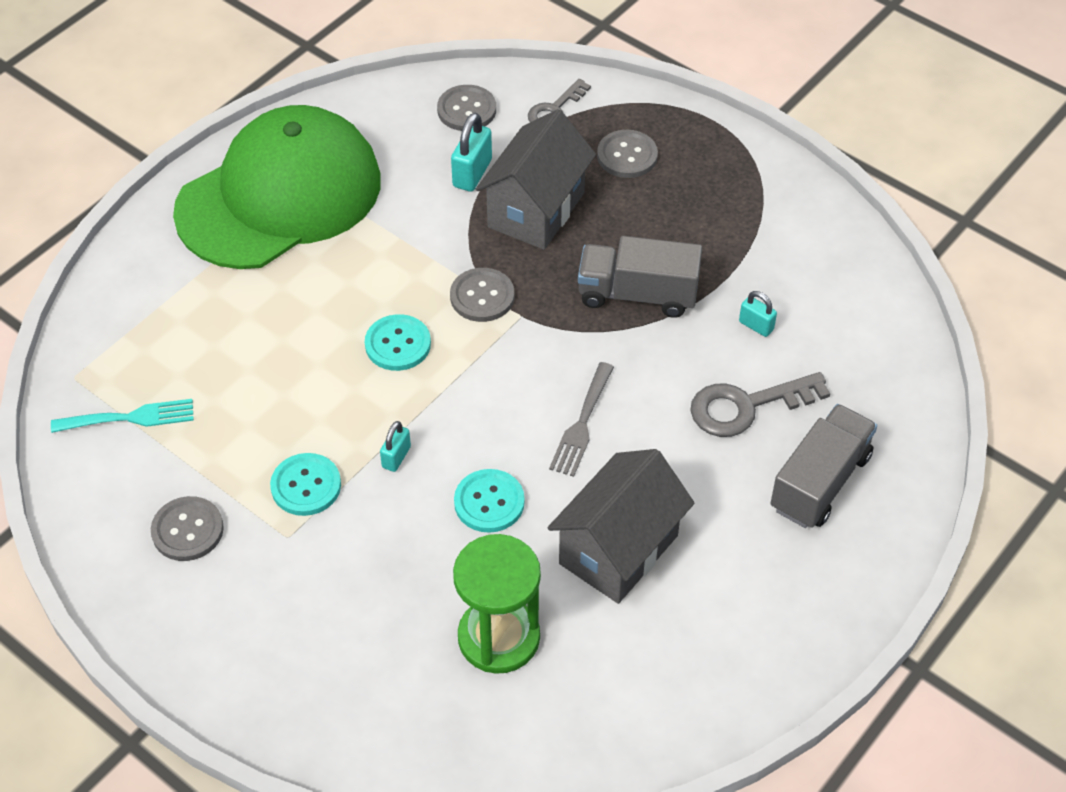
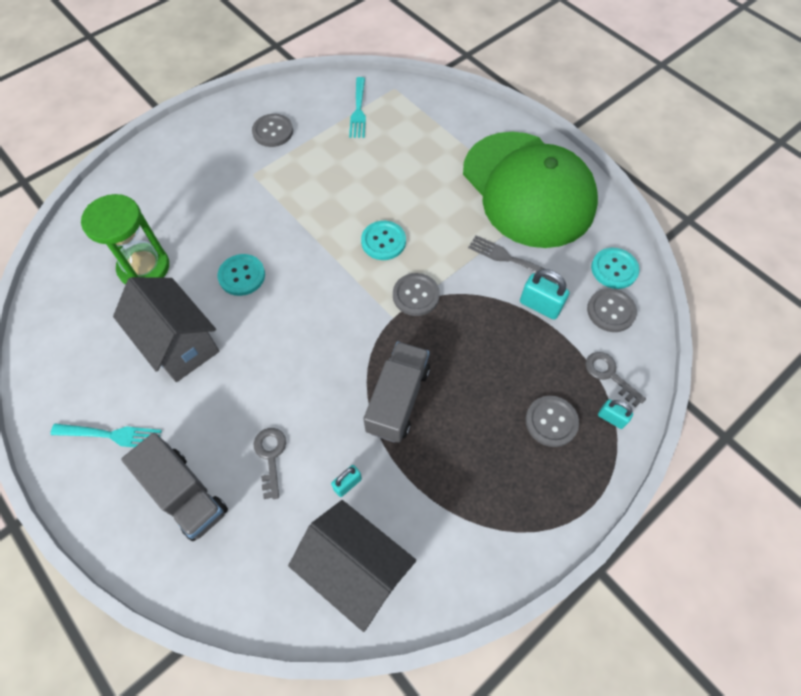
camera: 100 degrees right, 10 degrees up
turquoise button [270,453,341,516] -> turquoise button moved to [591,248,640,289]
turquoise padlock [380,421,411,472] -> turquoise padlock moved to [598,399,633,429]
grey house [476,109,596,250] -> grey house moved to [288,500,416,632]
grey fork [549,362,614,477] -> grey fork moved to [468,235,556,283]
grey key [690,372,830,437] -> grey key [254,428,286,499], size x0.64
none -> turquoise fork [50,424,162,447]

